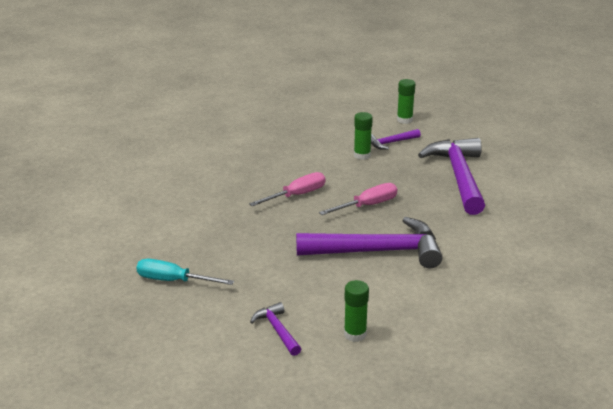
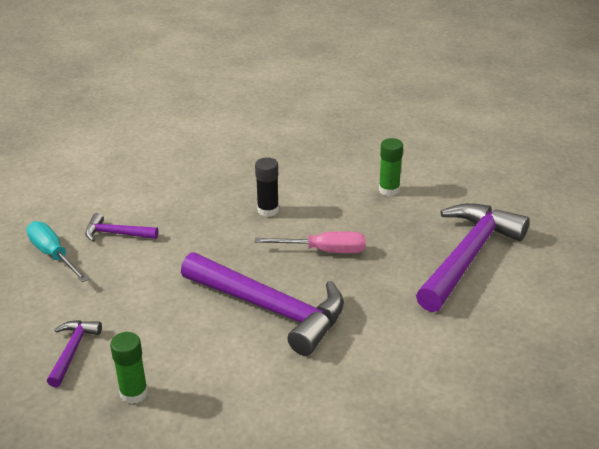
camera: 35 degrees right, 5 degrees up
pink screwdriver [249,172,325,206] -> black glue stick [255,157,279,217]
purple hammer [371,129,421,150] -> purple hammer moved to [85,213,158,242]
green glue stick [397,79,415,124] -> none

